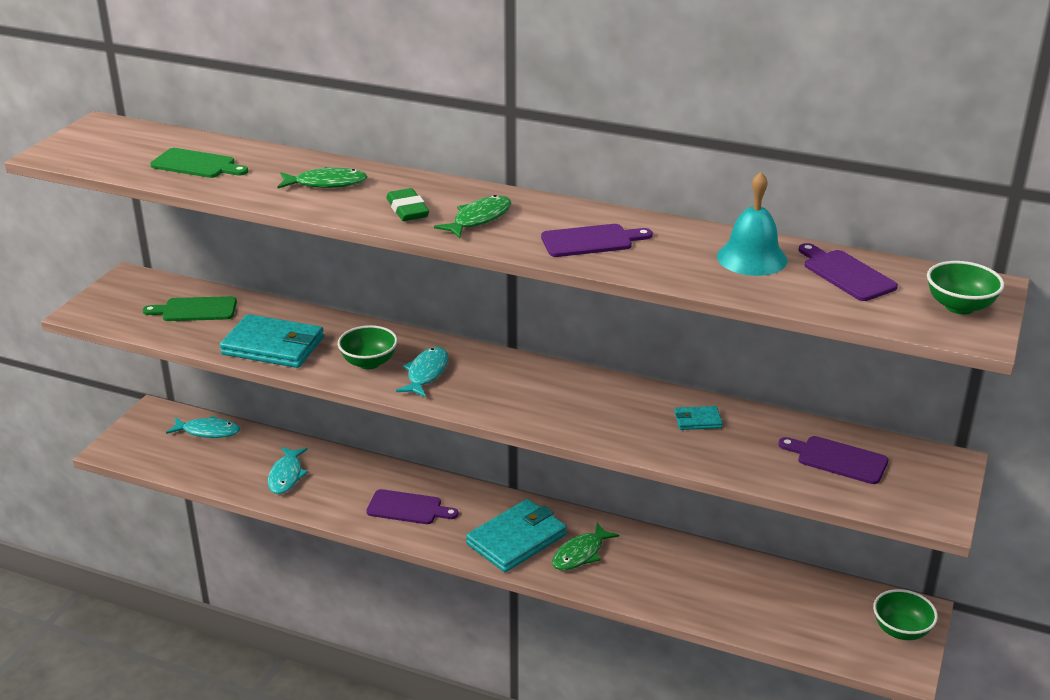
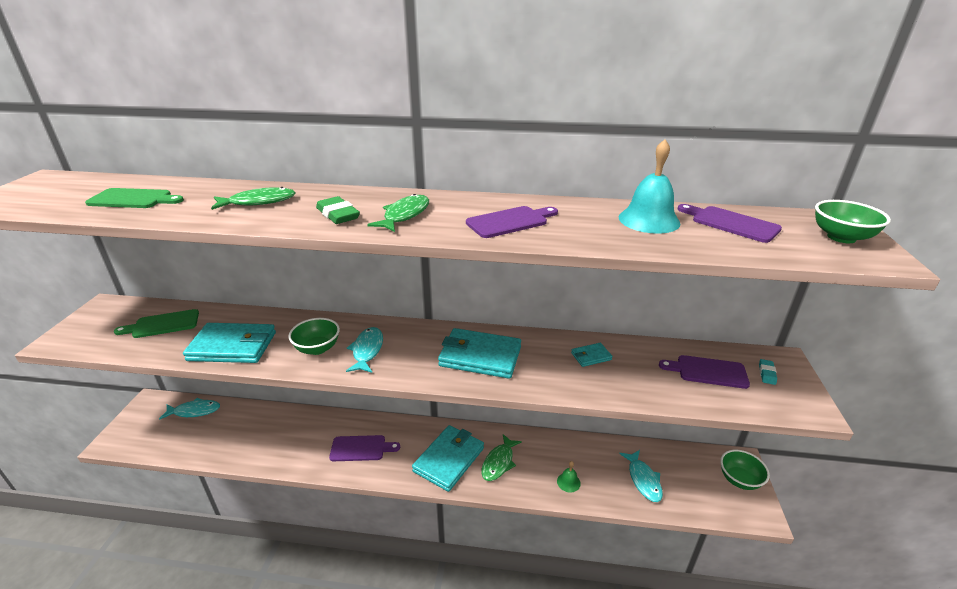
camera: 15 degrees left, 0 degrees up
turquoise fish [268,447,308,494] -> turquoise fish moved to [619,450,663,502]
none -> turquoise wallet [438,328,521,379]
none -> green bell [557,461,581,493]
none -> turquoise eraser [759,359,777,385]

